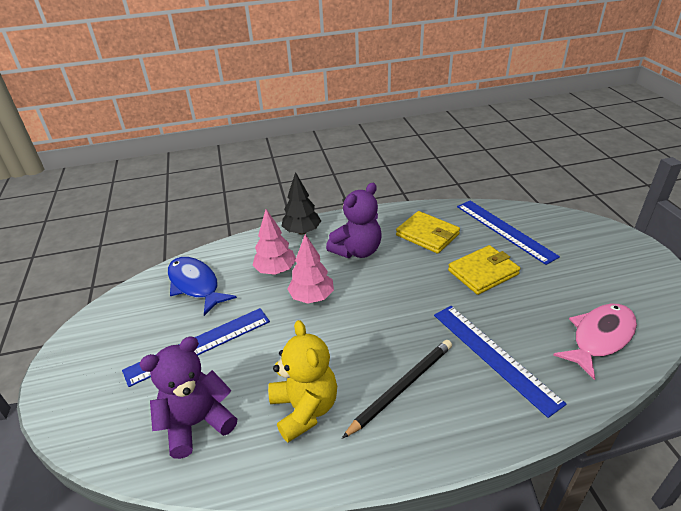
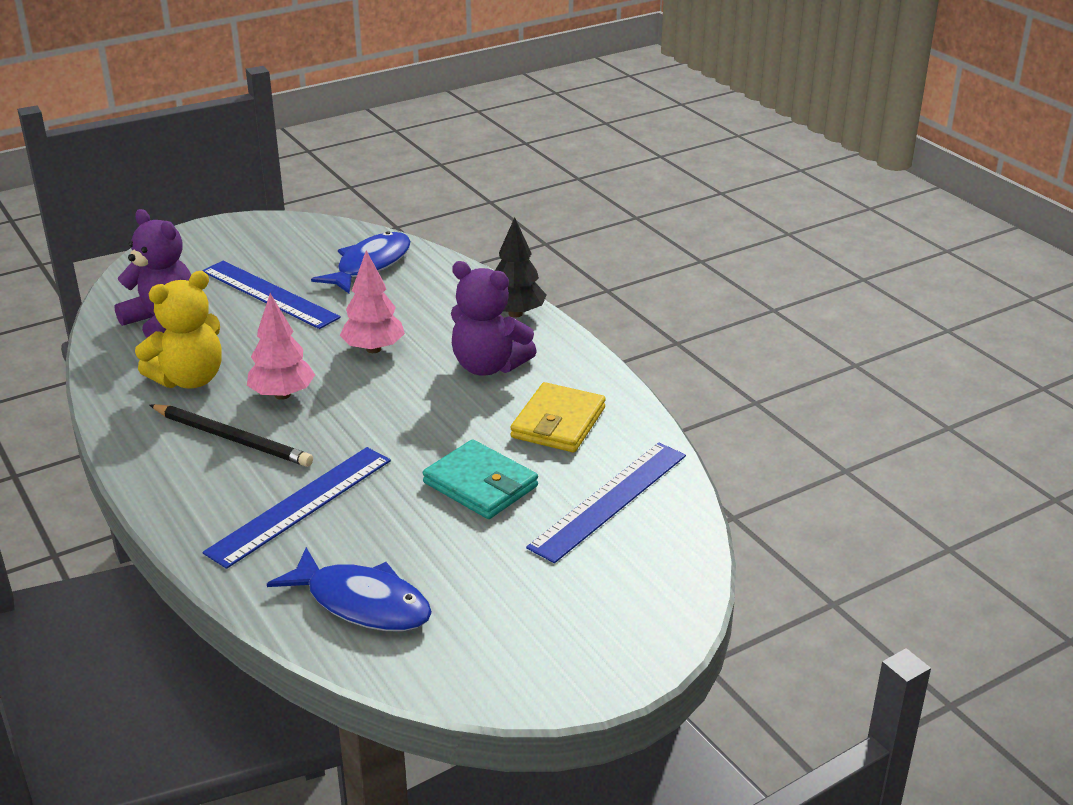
camera: 70 degrees right, 5 degrees down
pink tree [252,209,296,275] -> pink tree moved to [247,293,315,400]
yellow wallet [448,245,520,295] -> turquoise wallet [423,439,538,519]
pink fish [553,304,637,380] -> blue fish [267,547,432,631]

